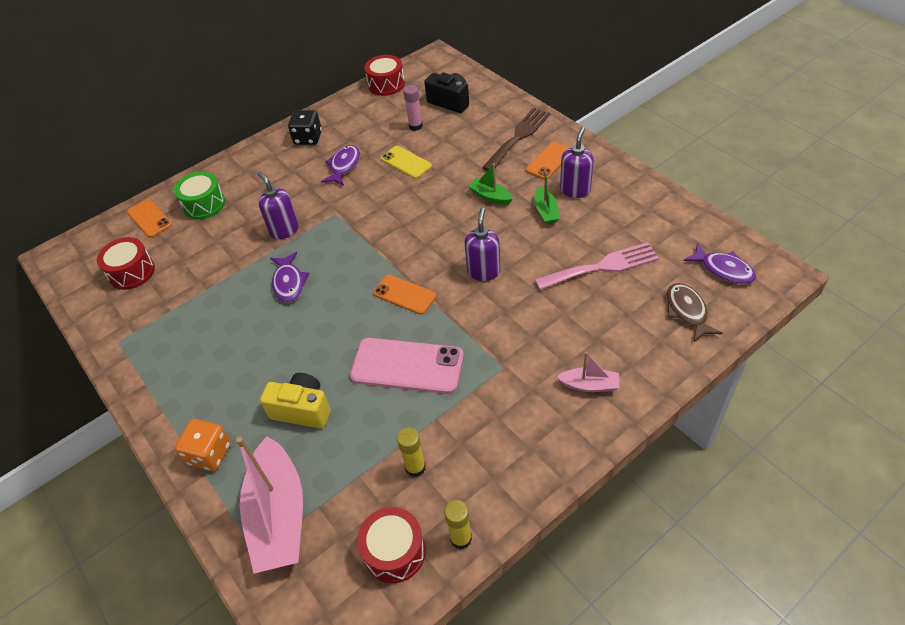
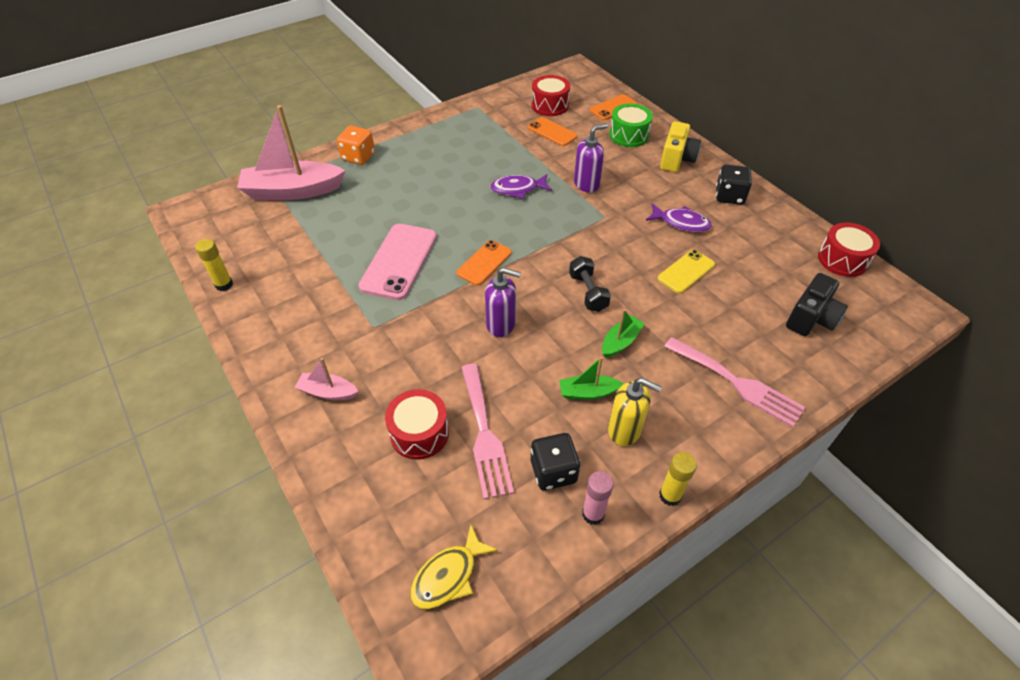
camera: 90 degrees right, 0 degrees up
yellow camera [260,373,331,429] -> yellow camera moved to [660,121,701,172]
red drum [357,507,426,583] -> red drum moved to [385,389,449,460]
yellow glue stick [397,427,426,477] -> yellow glue stick moved to [659,452,697,506]
pink glue stick [403,85,423,131] -> pink glue stick moved to [582,471,614,525]
brown fork [482,108,550,171] -> pink fork [664,337,805,427]
orange phone [526,142,570,180] -> orange phone moved to [528,117,577,146]
pink boat [556,352,619,392] -> pink boat turned 90 degrees clockwise [295,358,358,400]
purple soap dispenser [560,127,594,198] -> yellow soap dispenser [608,378,662,446]
brown fish [667,283,722,342] -> none
purple fish [683,243,756,284] -> yellow fish [410,525,498,609]
none -> black dice [531,433,580,491]
none -> black dumbbell [569,256,611,312]

